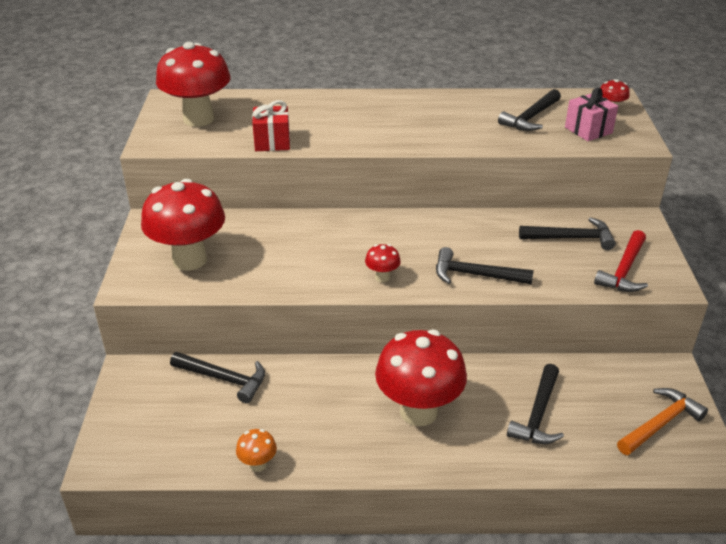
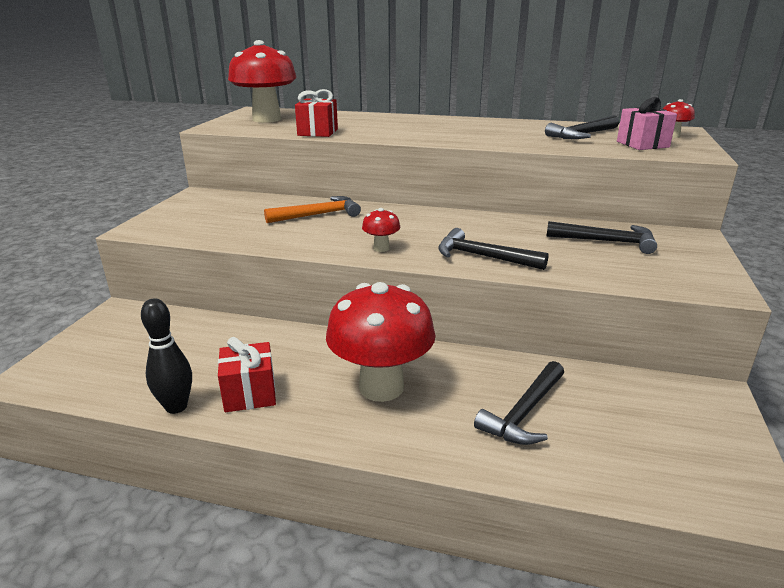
camera: 15 degrees right, 10 degrees down
red mushroom [141,179,225,271] -> none
black hammer [170,352,265,403] -> none
orange mushroom [236,429,277,472] -> black bowling pin [141,298,192,414]
red hammer [594,230,648,292] -> none
orange hammer [617,388,708,455] -> orange hammer moved to [264,196,361,223]
none -> red gift [218,337,276,412]

